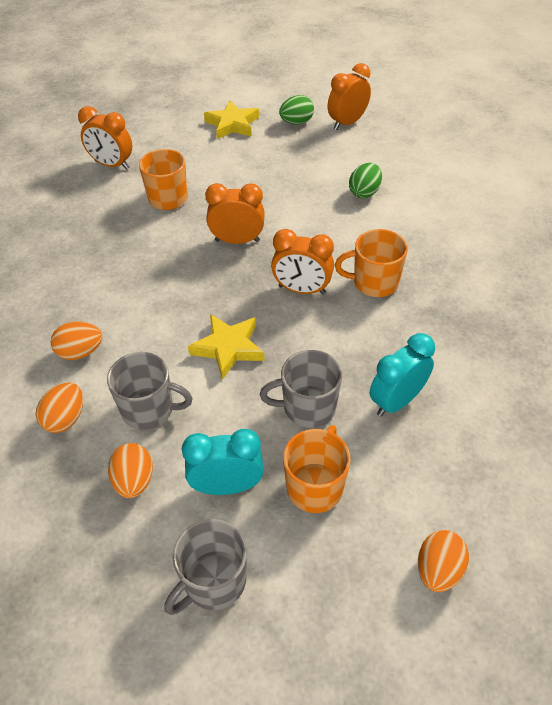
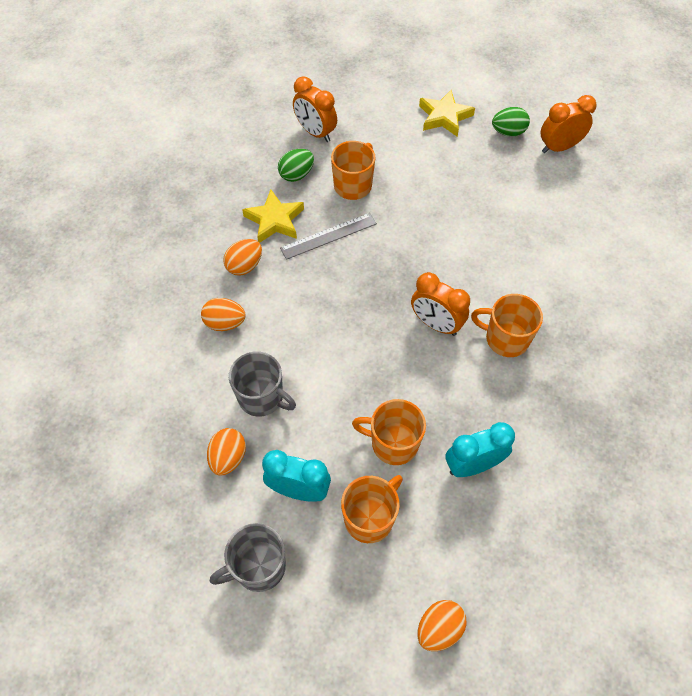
camera: 20 degrees right, 10 degrees up
orange egg [36,383,83,433] -> orange egg moved to [223,239,262,276]
yellow star [188,314,265,380] -> yellow star moved to [242,190,304,243]
orange clock [205,183,265,244] -> none
grey mug [260,350,342,428] -> orange mug [352,399,426,465]
green egg [349,163,382,198] -> green egg moved to [278,149,314,182]
none -> grey ruler [280,213,377,260]

